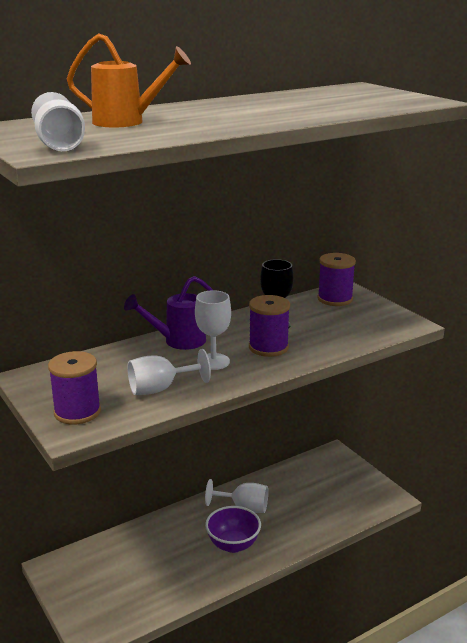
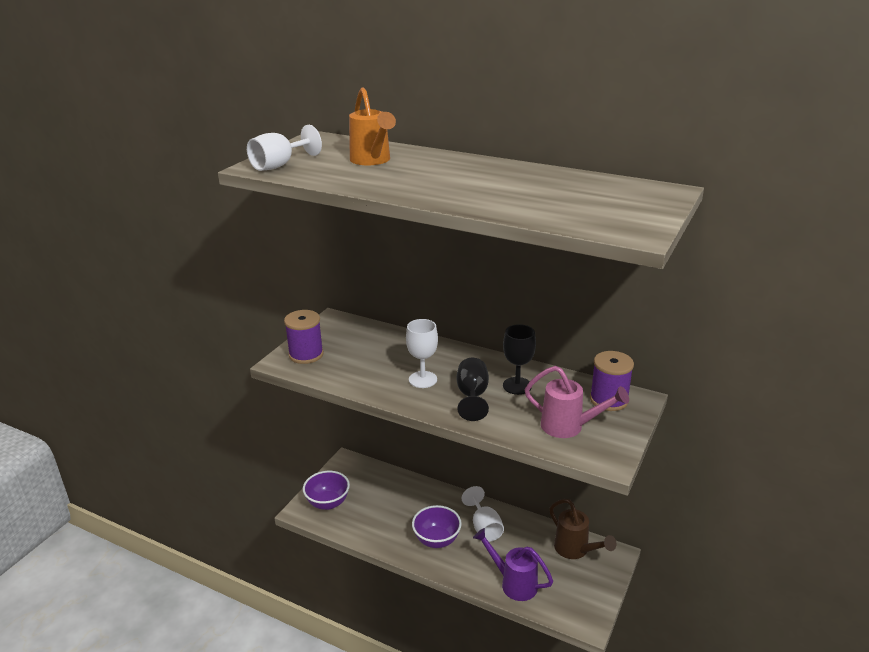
camera: 60 degrees right, 5 degrees up
purple watering can [124,276,213,350] -> purple watering can moved to [473,528,553,601]
white goblet [127,349,211,395] -> none
purple spool [249,295,290,357] -> black goblet [457,358,489,421]
none -> purple bowl [303,471,350,510]
none -> pink watering can [524,366,629,438]
none -> brown watering can [549,499,616,559]

